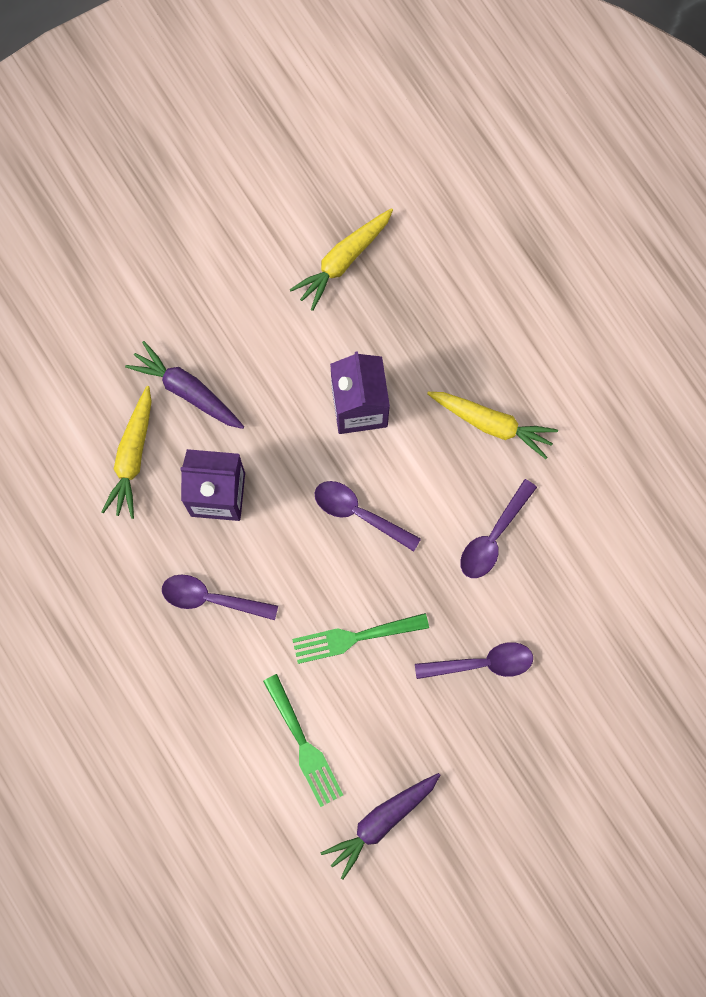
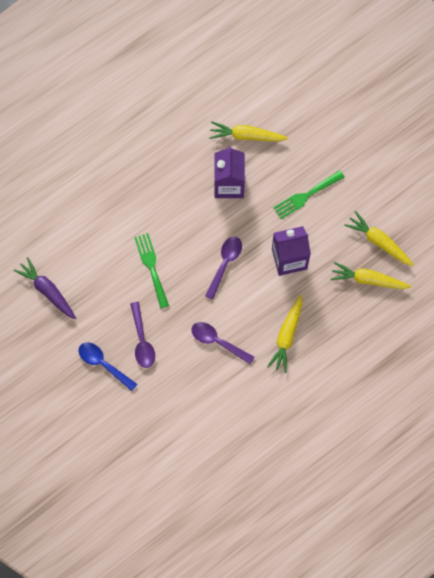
camera: 85 degrees right, 5 degrees down
purple carrot [125,341,244,429] -> none
purple spoon [162,574,278,620] -> none
green fork [263,674,343,807] -> green fork moved to [273,171,345,219]
none -> blue spoon [78,342,138,391]
none -> yellow carrot [331,262,411,289]

